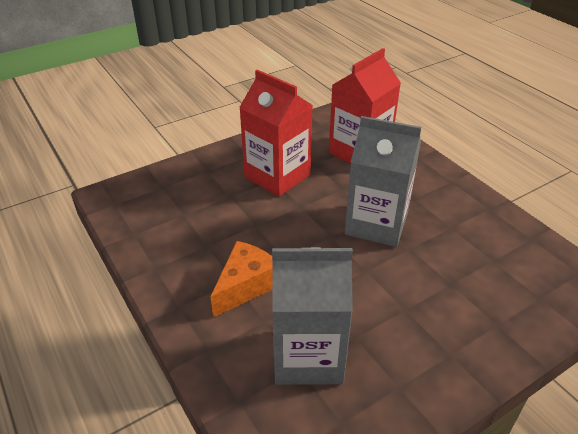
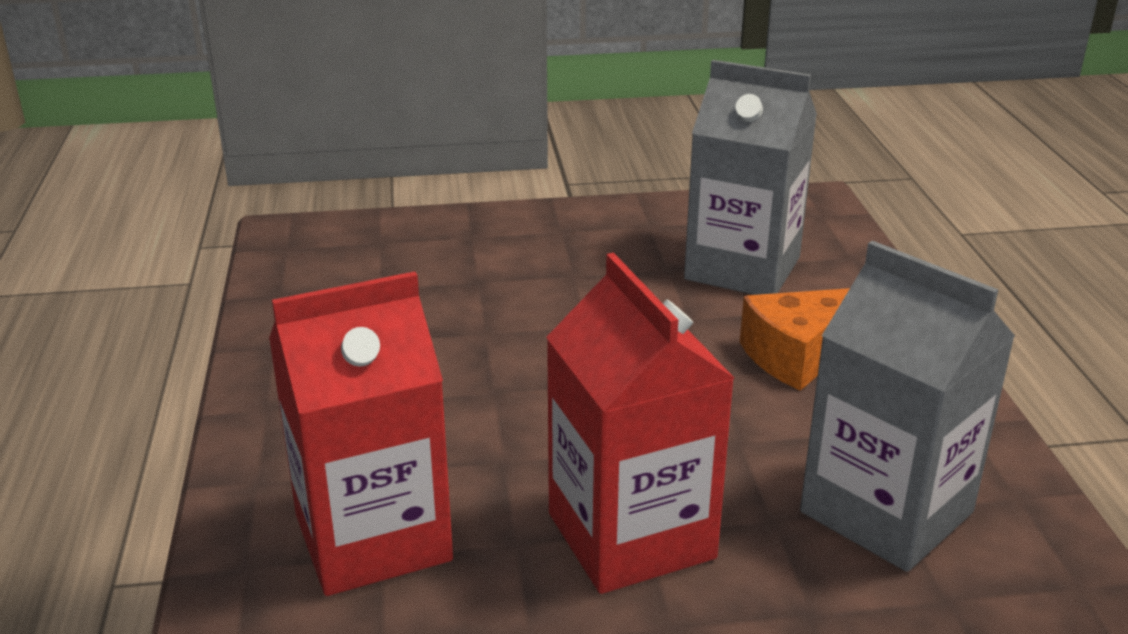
camera: 155 degrees left, 10 degrees down
grey carton [345,116,421,247] -> grey carton moved to [800,241,1015,572]

